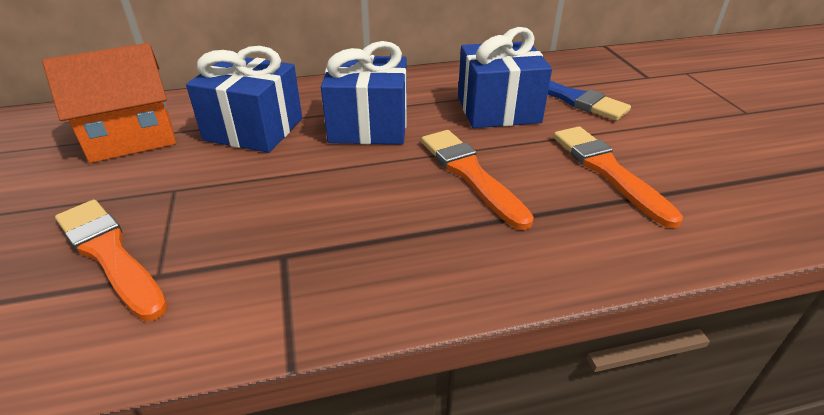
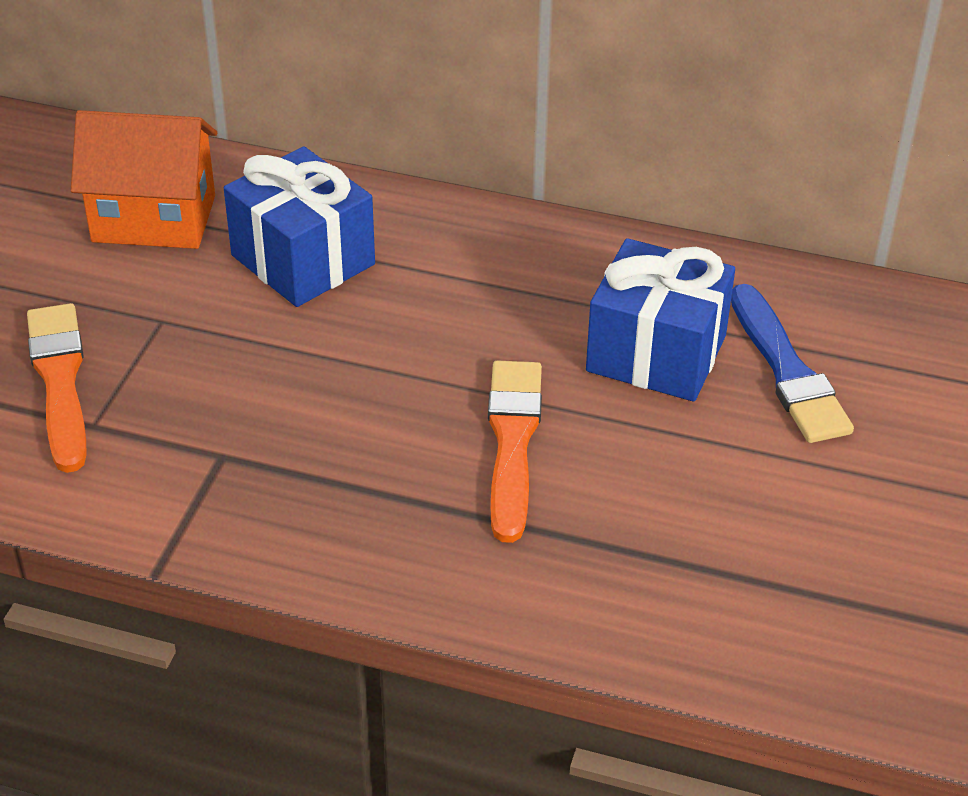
camera: 30 degrees right, 5 degrees up
blue gift [321,41,407,144] -> none
orange brush [553,126,683,228] -> none

